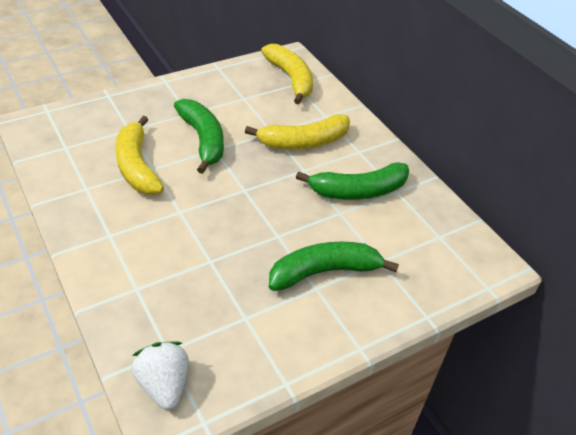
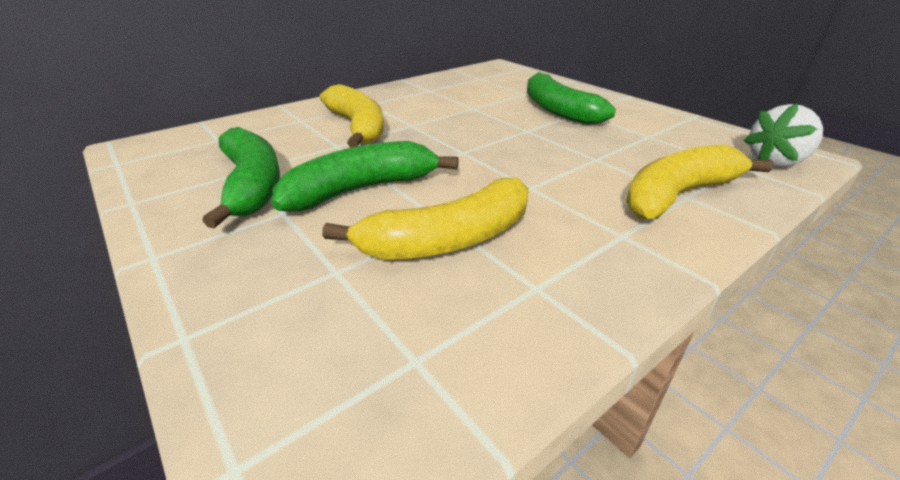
camera: 95 degrees left, 10 degrees down
yellow banana [261,44,313,105] -> yellow banana moved to [626,144,774,219]
green banana [296,162,409,200] -> green banana moved to [202,127,280,228]

